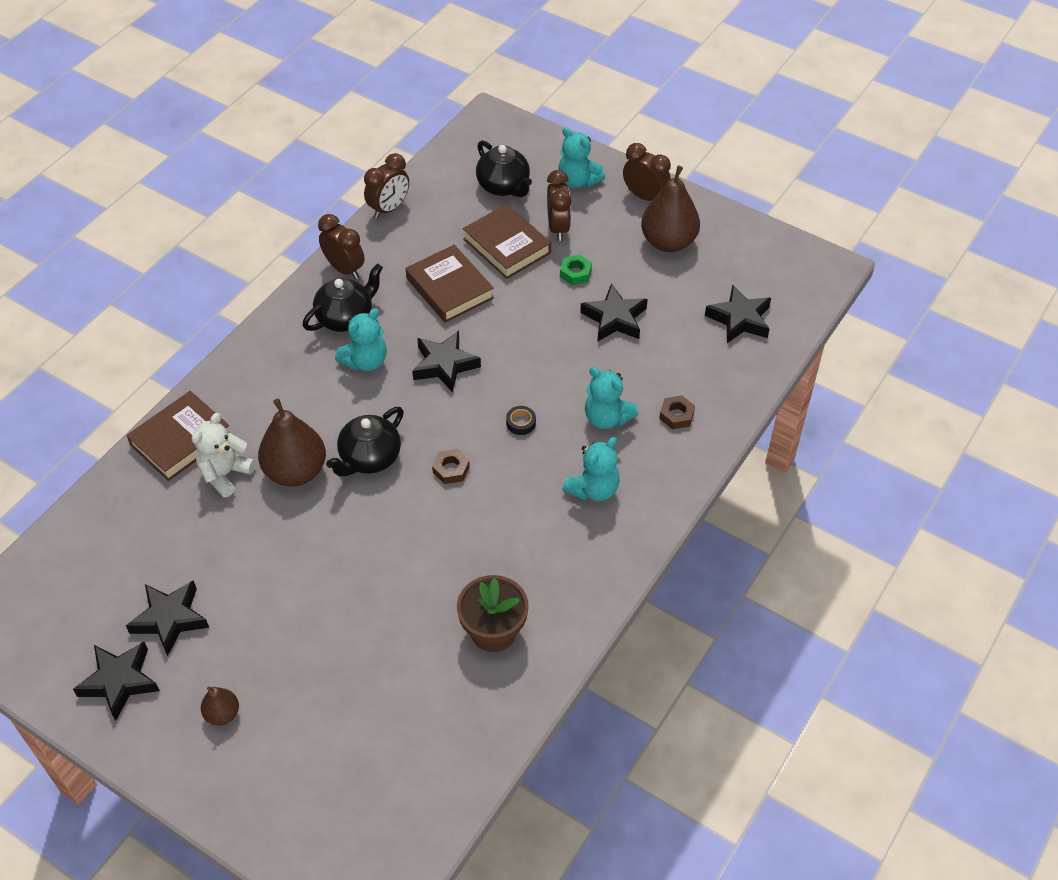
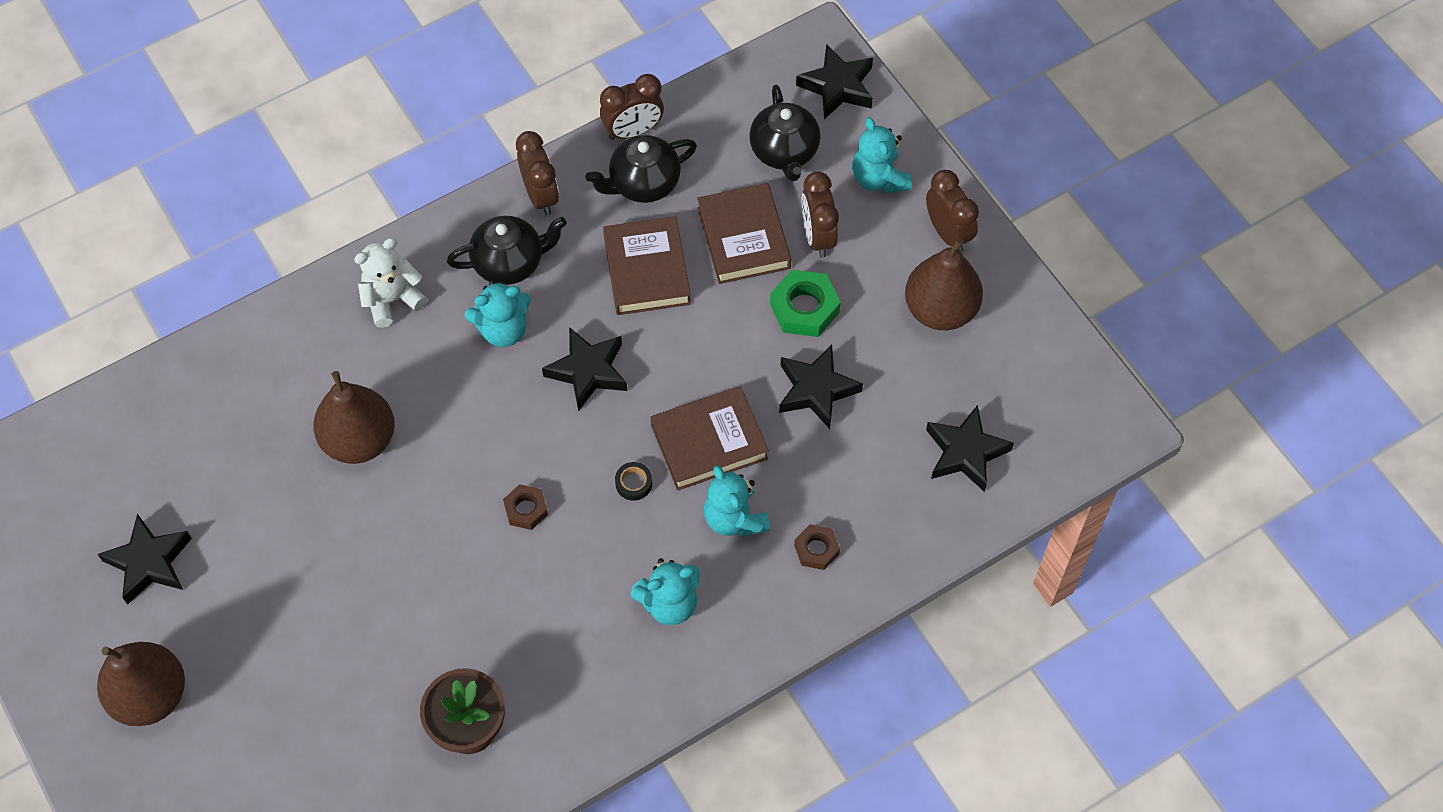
camera: 25 degrees right, 10 degrees up
black star [73,642,160,721] -> black star moved to [796,44,873,119]
brown book [126,391,230,481] -> brown book moved to [651,386,769,490]
white teddy bear [192,413,256,498] -> white teddy bear moved to [354,238,427,328]
brown pear [201,686,239,726] -> brown pear [97,642,185,726], size x1.99
black teapot [326,407,404,477] -> black teapot moved to [585,135,697,203]
brown clock [547,170,572,241] -> brown clock turned 150 degrees clockwise [802,171,839,258]
green nut [560,254,592,285] -> green nut [770,270,841,337], size x1.62

